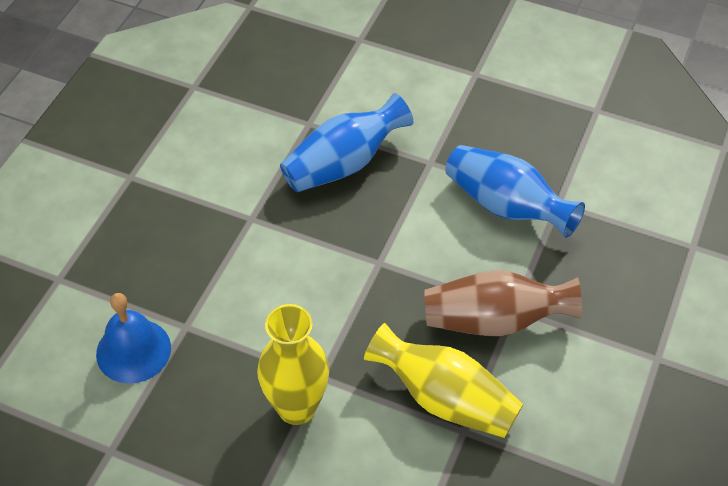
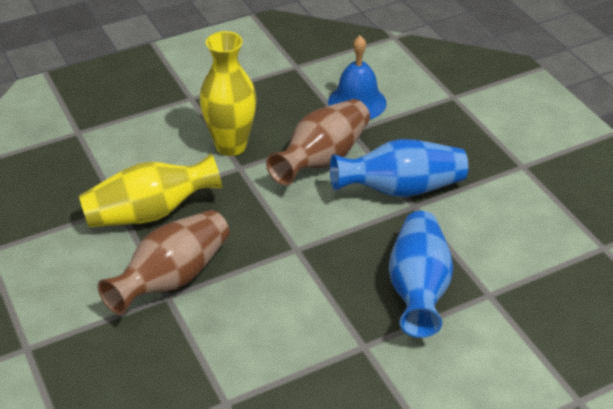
camera: 130 degrees right, 10 degrees down
blue vase [445,145,585,238] -> blue vase moved to [330,139,468,197]
none -> brown vase [266,99,370,186]

